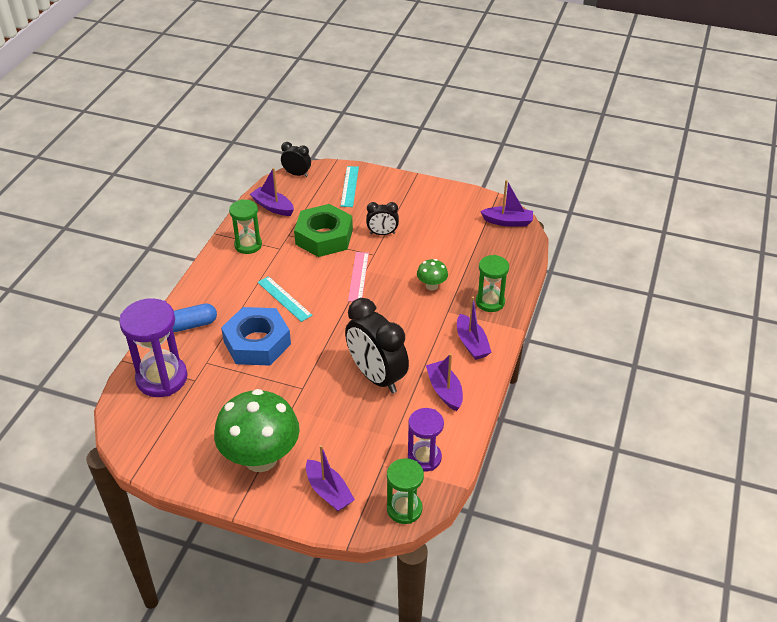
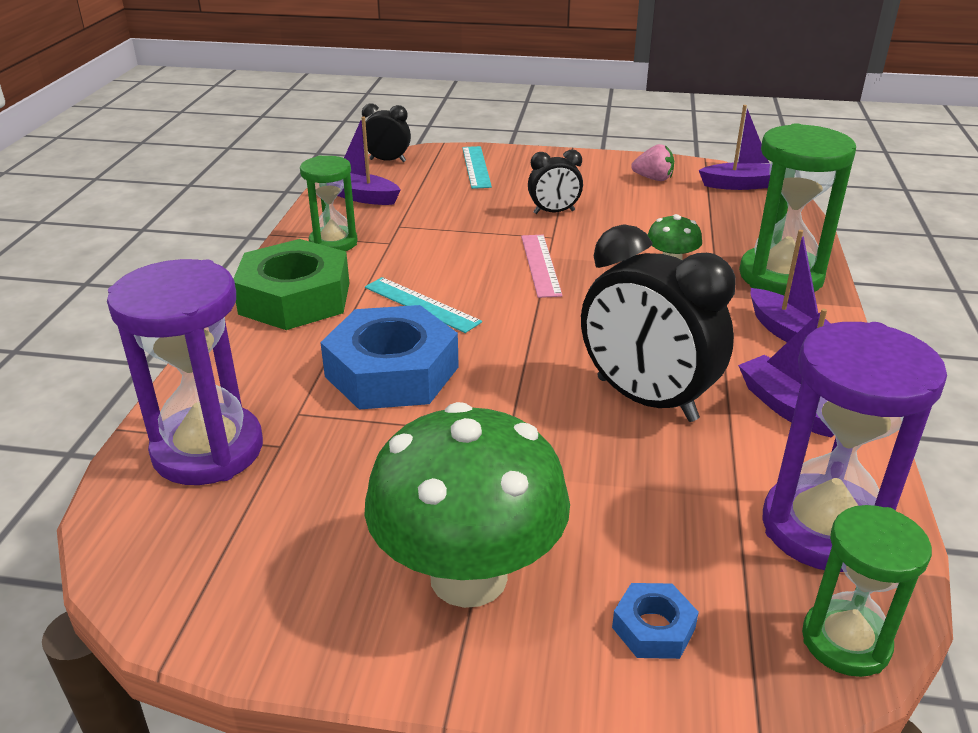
camera: 10 degrees left, 10 degrees down
blue capsule [173,303,217,332] -> none
green nut [294,204,353,257] -> green nut moved to [233,239,349,330]
purple boat [306,445,355,511] -> blue nut [612,583,699,659]
purple hourglass [408,408,444,472] -> purple hourglass [762,322,947,572], size x1.61
green hourglass [476,255,509,312] -> green hourglass [739,123,856,295], size x1.61
none -> pink strawberry [631,144,674,181]

